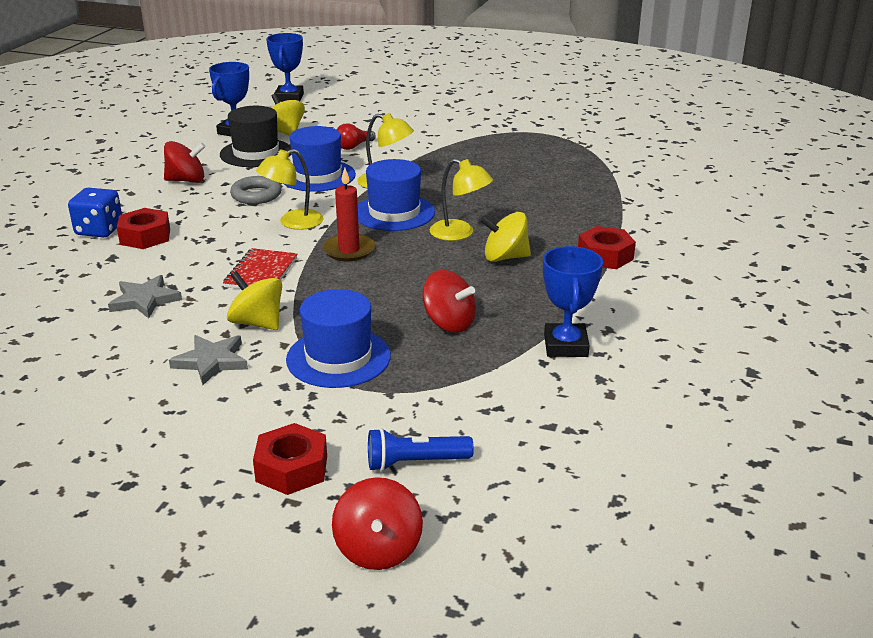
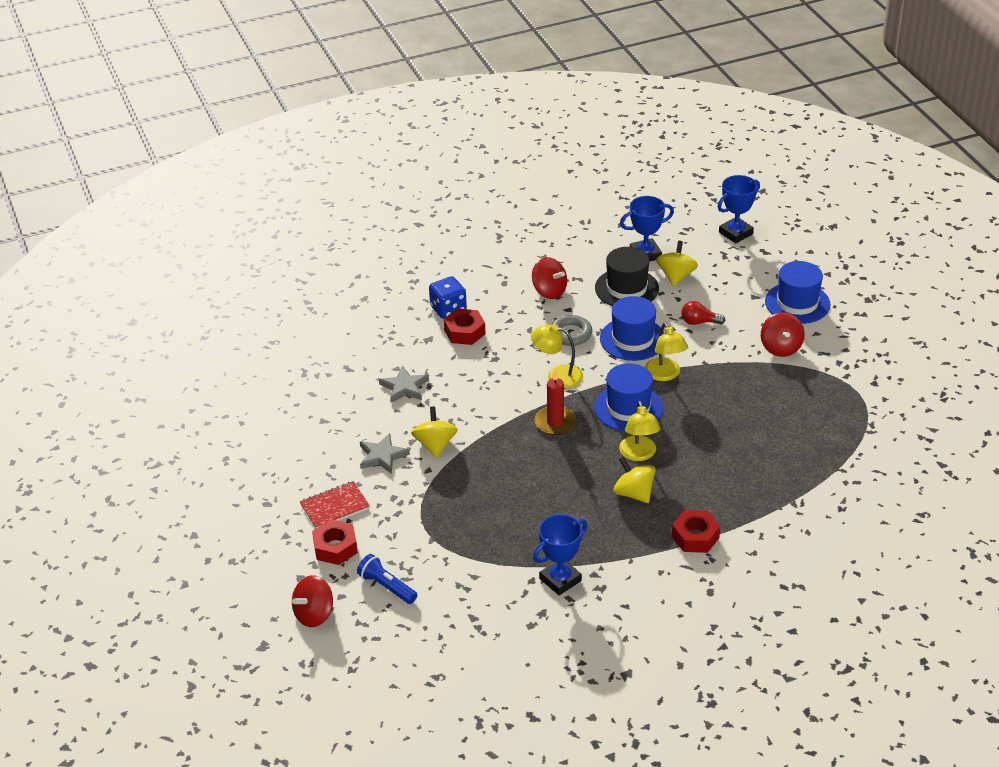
camera: 50 degrees right, 10 degrees up
red notebook [223,248,297,289] -> red notebook moved to [300,481,370,528]
blue hat [286,289,391,388] -> blue hat moved to [765,261,830,324]
red spinning top [422,270,476,333] -> red spinning top moved to [761,312,805,357]

